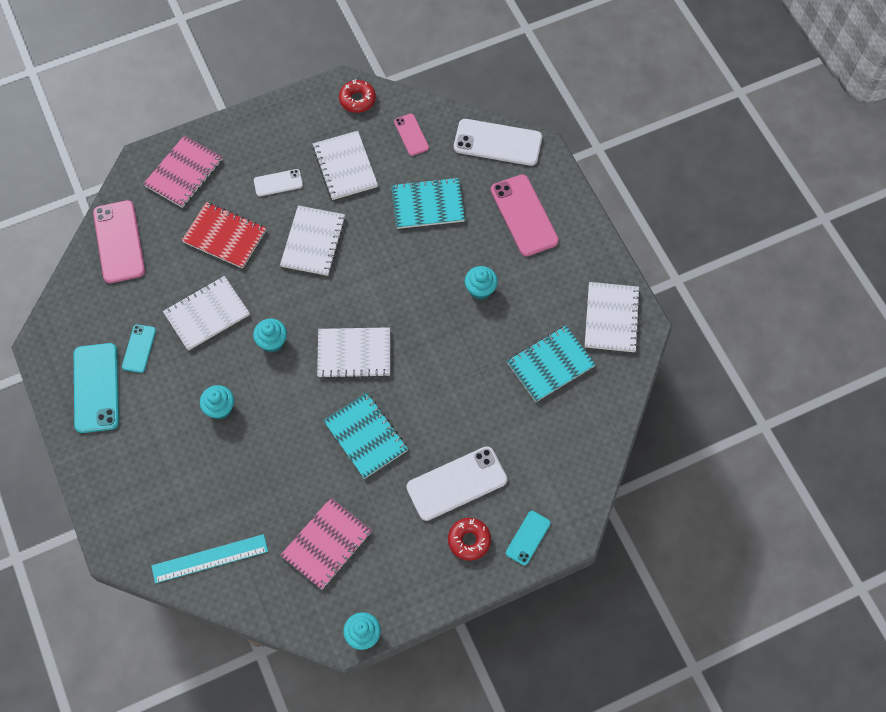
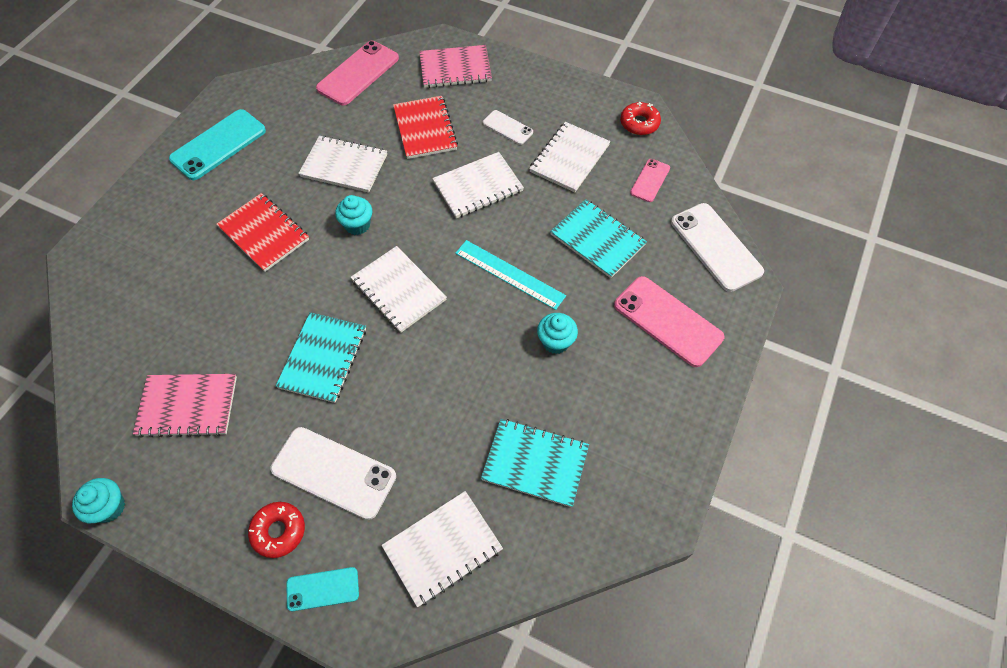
camera: 50 degrees right, 5 degrees down
turquoise phone [122,324,156,373] -> none
turquoise ruler [152,534,268,583] -> turquoise ruler moved to [455,240,566,310]
turquoise cupcake [200,385,234,419] -> red notebook [216,193,309,272]
pink phone [491,174,559,256] -> pink phone turned 75 degrees counterclockwise [614,276,724,367]
white notebook [585,282,641,352] -> white notebook moved to [381,491,503,607]

